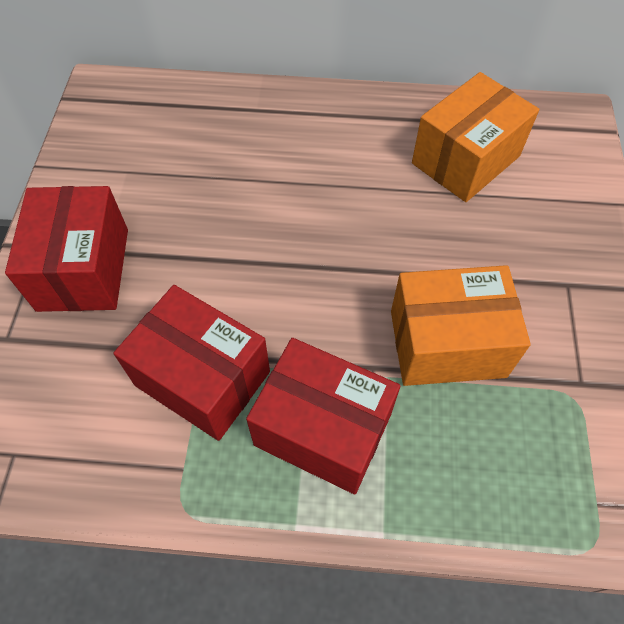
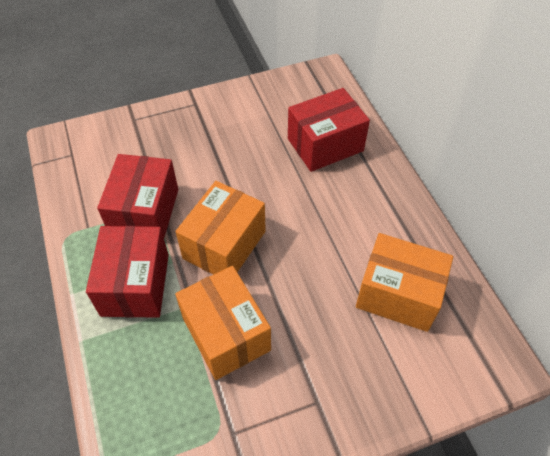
camera: 65 degrees right, 5 degrees down
red box [5,186,128,312] -> red box moved to [288,88,370,172]
none -> orange box [175,181,266,275]

